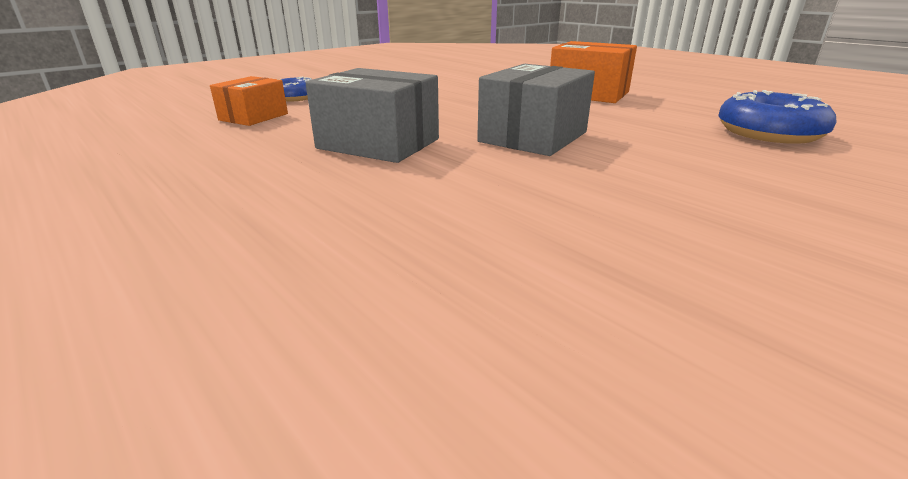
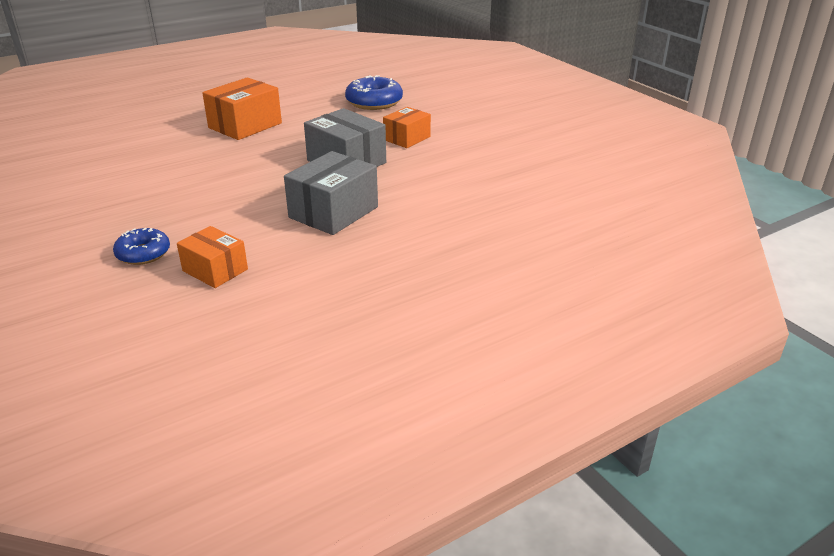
camera: 80 degrees left, 5 degrees up
none -> orange box [383,107,431,148]

